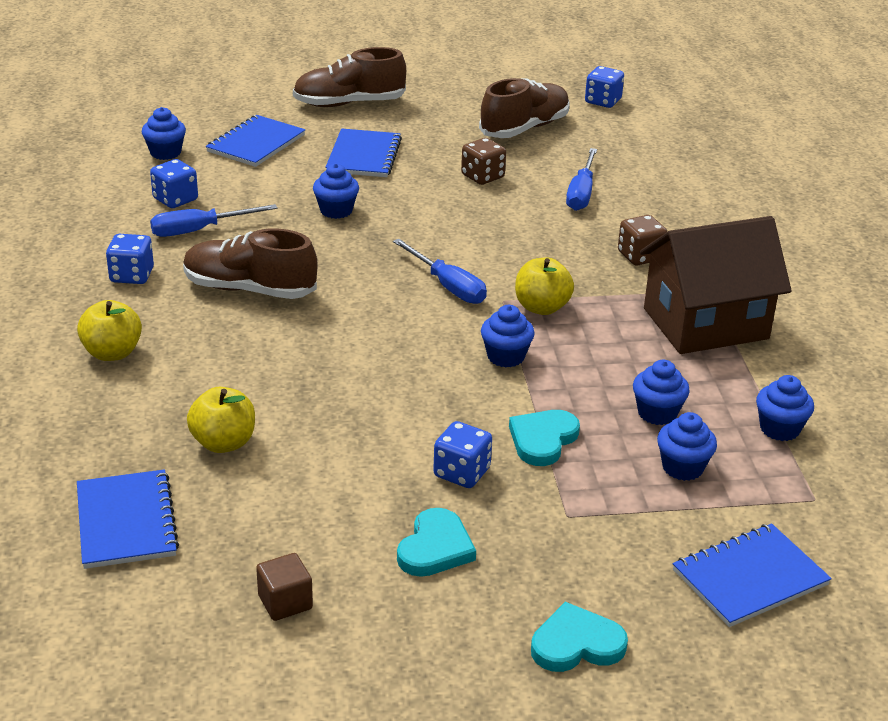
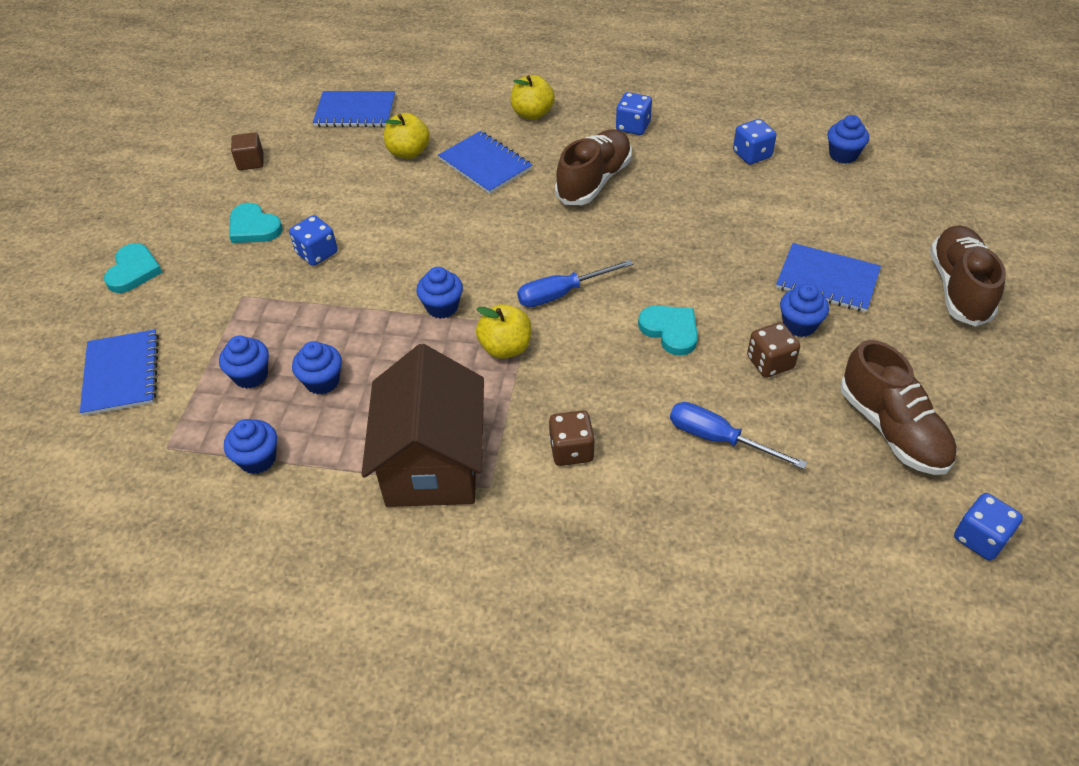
camera: 110 degrees right, 15 degrees up
blue screwdriver [150,204,278,237] -> none
blue notebook [206,115,305,167] -> blue notebook moved to [438,131,532,194]
blue cupcake [313,163,359,219] -> blue cupcake moved to [780,284,829,337]
turquoise heart [509,410,580,466] -> turquoise heart moved to [638,306,698,356]

